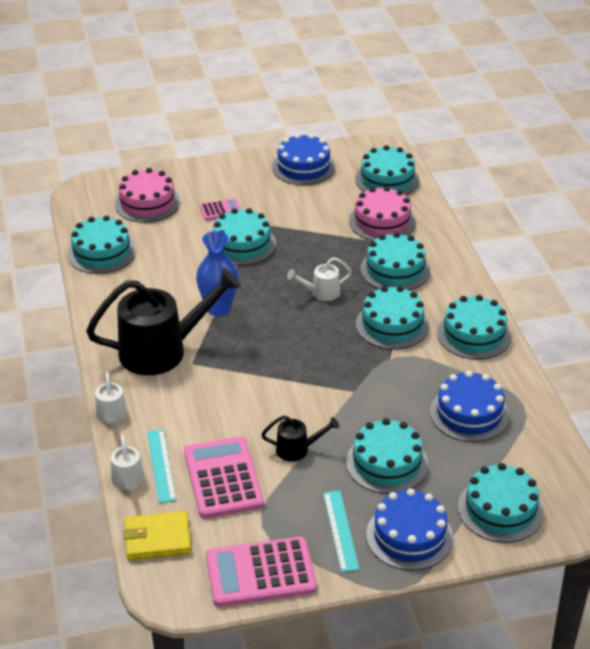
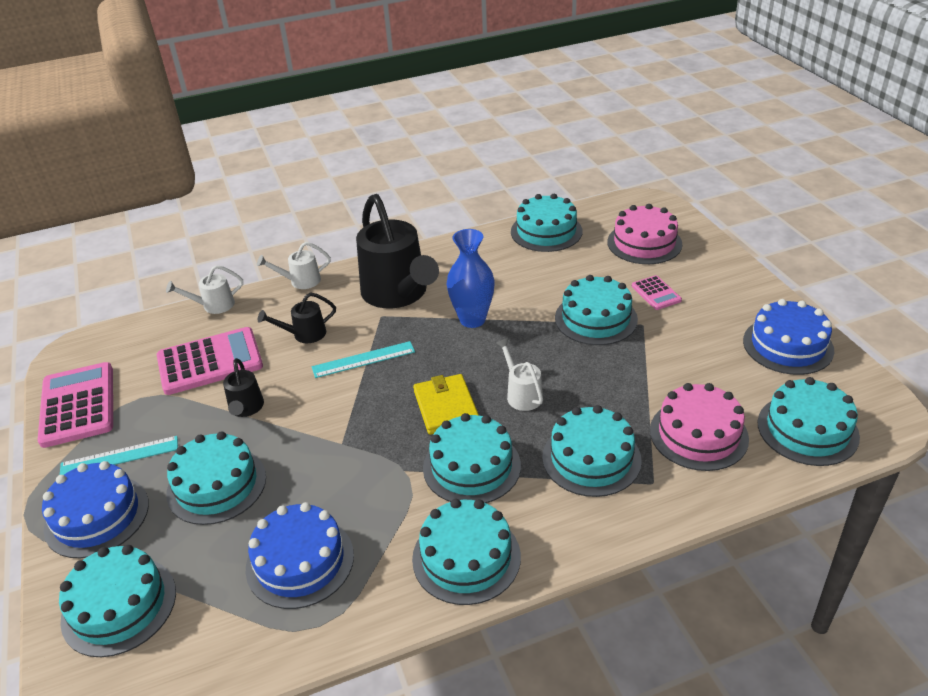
camera: 85 degrees right, 0 degrees up
yellow wallet [123,511,191,560] -> yellow wallet moved to [413,374,479,435]
turquoise ruler [147,429,176,503] -> turquoise ruler moved to [312,341,415,378]
none -> black watering can [258,292,336,343]

